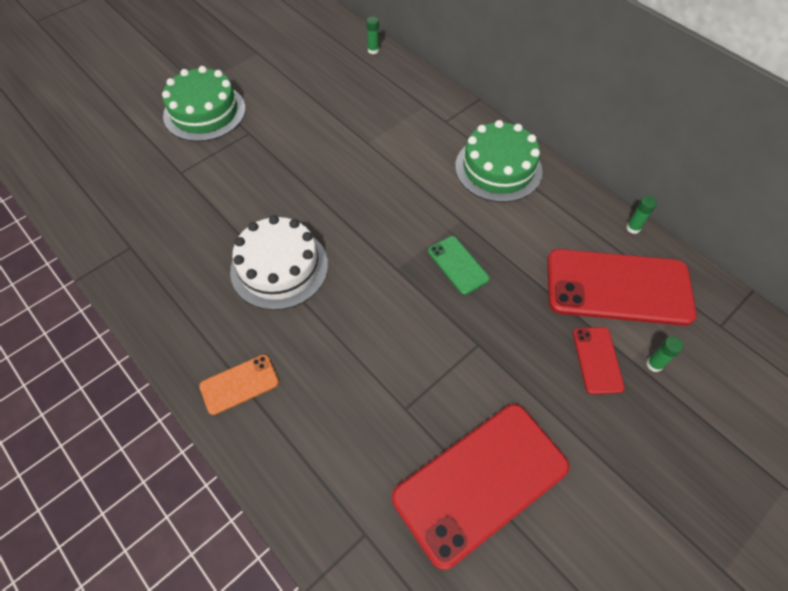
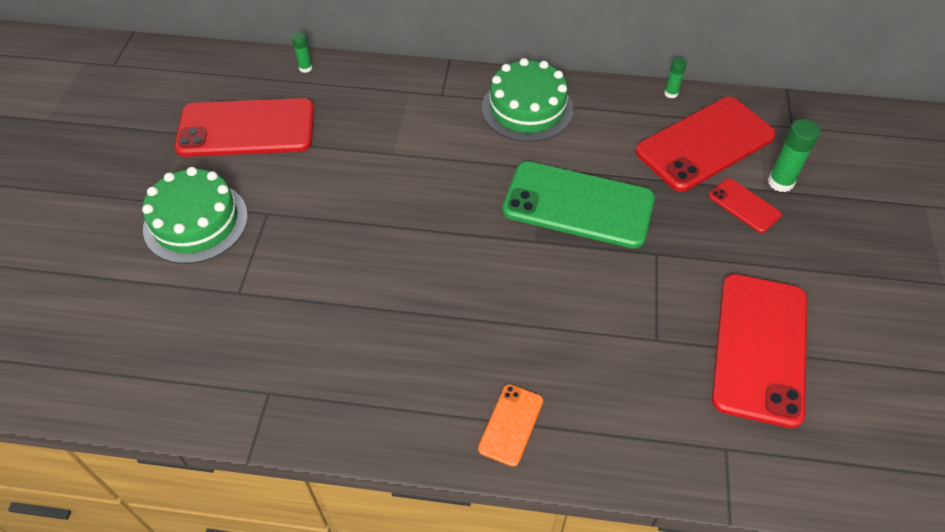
camera: 40 degrees left, 5 degrees down
white cake [230,215,328,310] -> none
green phone [428,236,489,295] -> green phone [502,161,655,249], size x2.12
green glue stick [646,336,684,372] -> green glue stick [768,119,820,192], size x1.71
none -> red phone [174,98,314,157]

